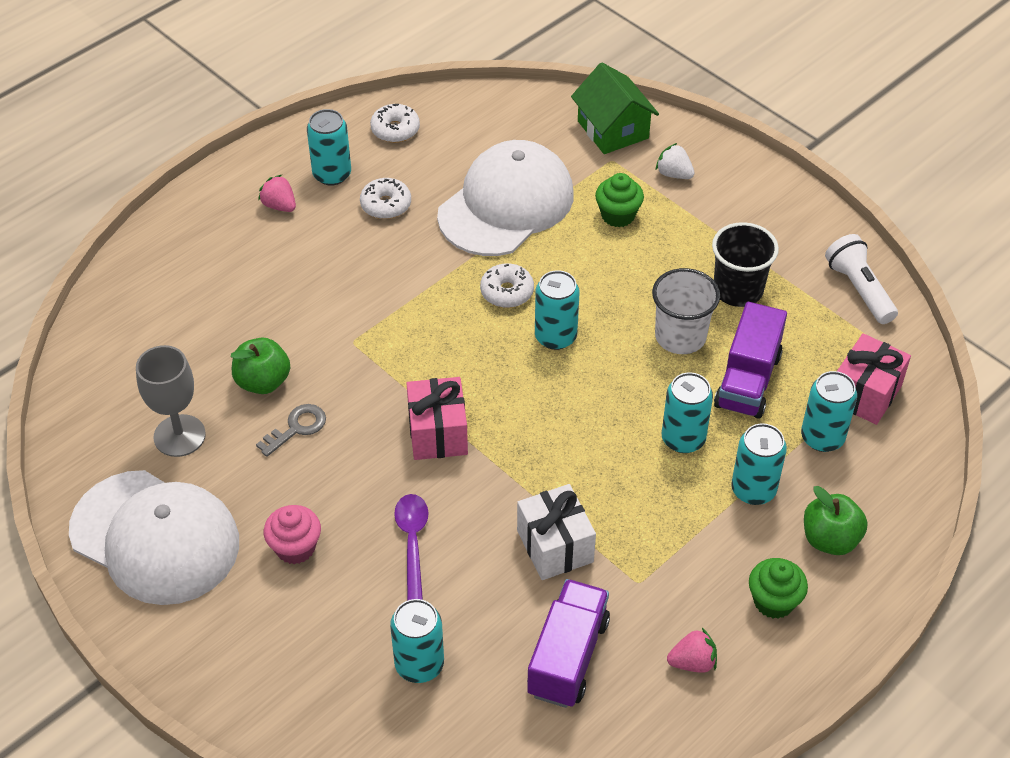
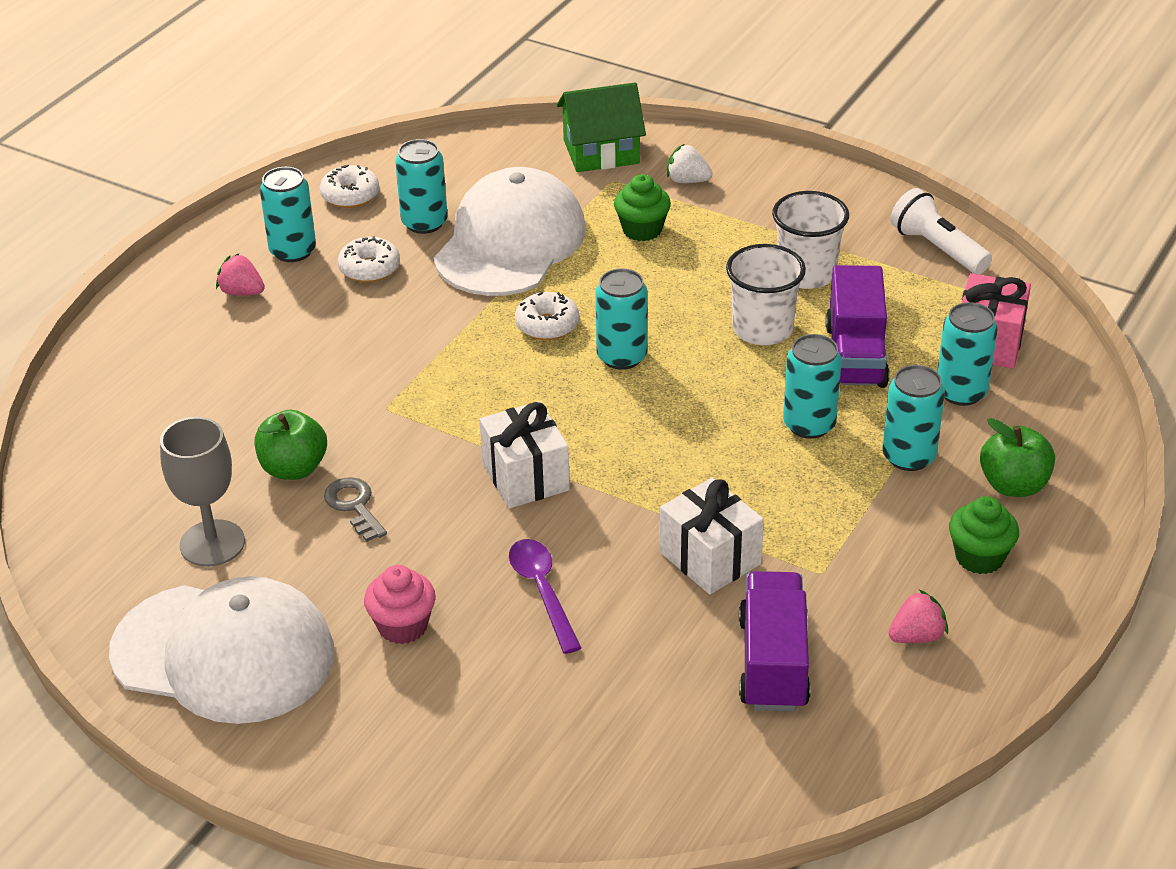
camera: 15 degrees left, 10 degrees down
grey key [256,404,326,457] -> grey key turned 60 degrees counterclockwise [324,477,387,542]
turquoise can [390,599,444,683] -> turquoise can moved to [395,139,448,234]
pink gift [407,377,468,460] -> white gift [479,401,570,508]
green house [571,62,659,154] -> green house turned 60 degrees counterclockwise [557,83,646,172]
black cup [712,222,779,307] -> white cup [772,191,849,289]

